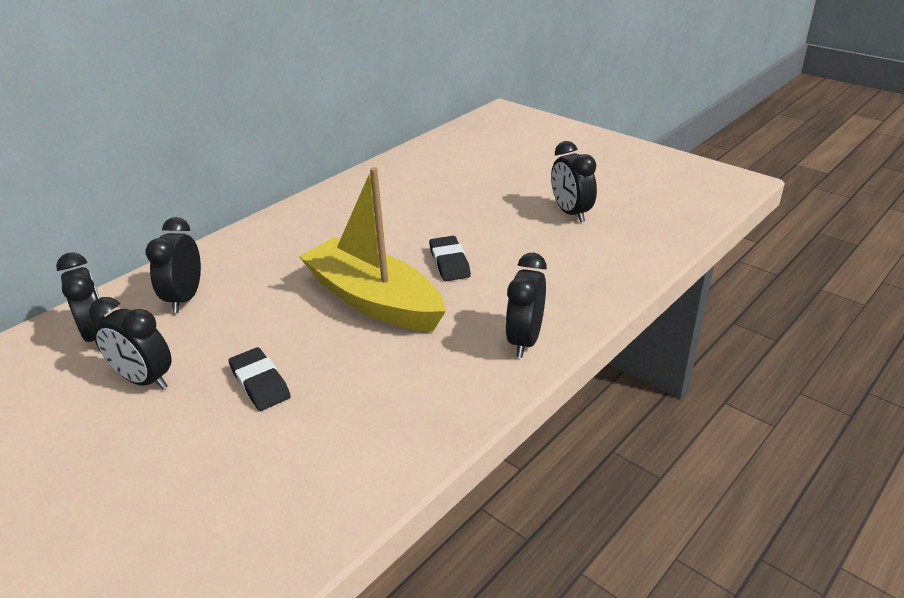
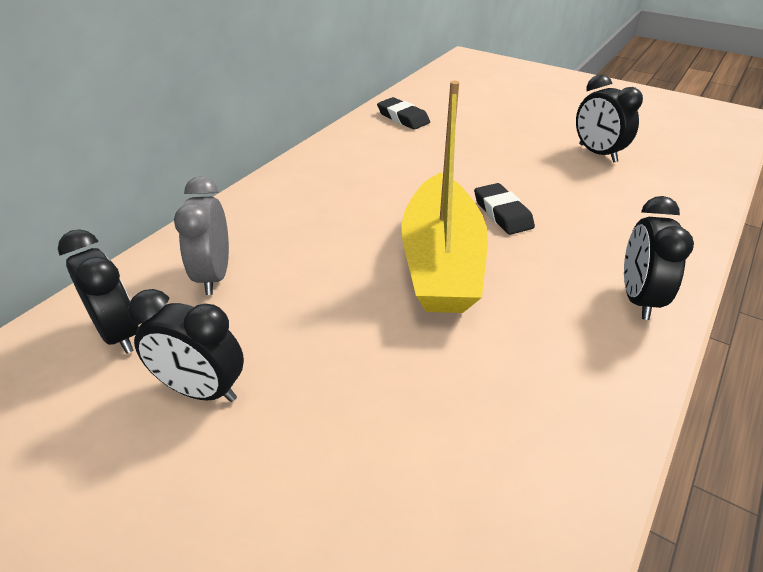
camera: 10 degrees left, 5 degrees up
black clock [146,217,201,313] -> grey clock [174,176,229,295]
black eraser [229,347,291,411] -> black eraser moved to [377,97,430,130]
yellow boat [299,167,446,332] -> yellow boat turned 120 degrees counterclockwise [401,81,488,313]

